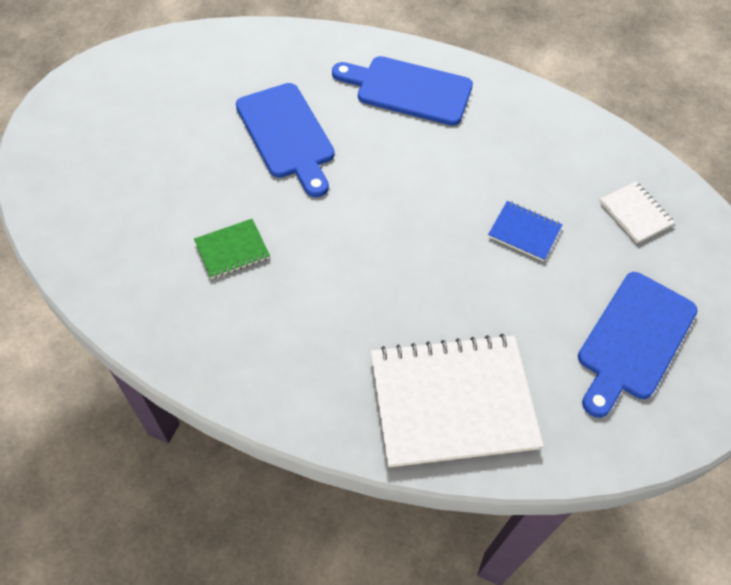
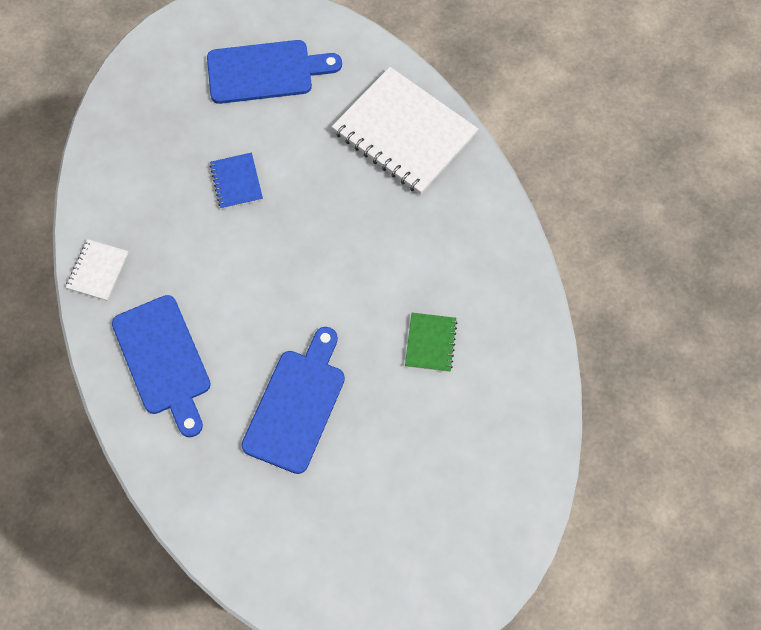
camera: 130 degrees left, 10 degrees up
green notebook [194,219,270,279] -> green notebook turned 75 degrees clockwise [405,313,457,372]
white notebook [599,182,675,243] -> white notebook moved to [66,239,128,301]

